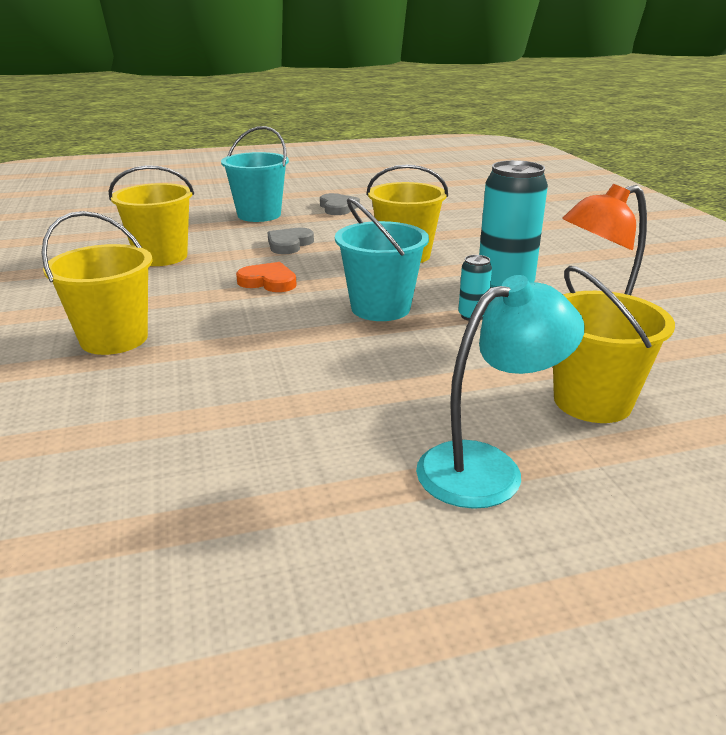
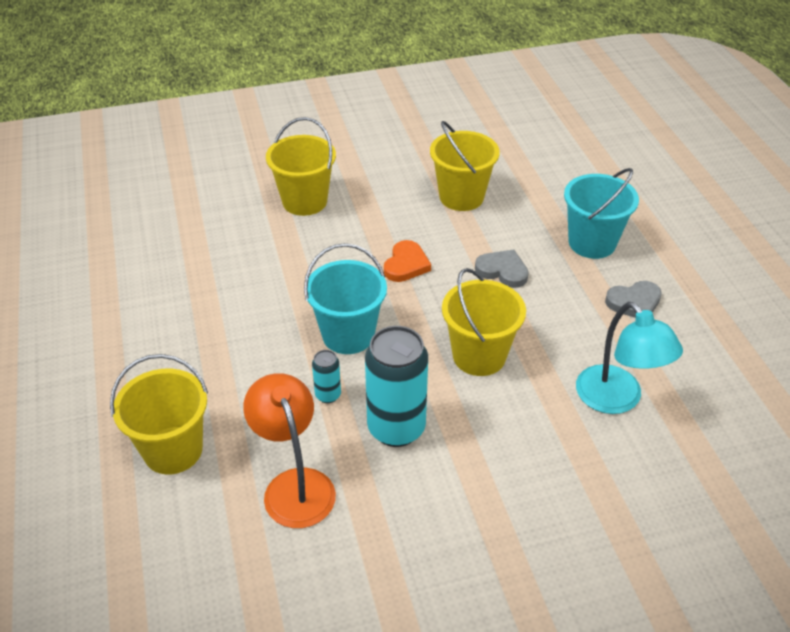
camera: 90 degrees right, 15 degrees up
turquoise lamp [416,275,584,509] -> turquoise lamp moved to [576,302,683,414]

